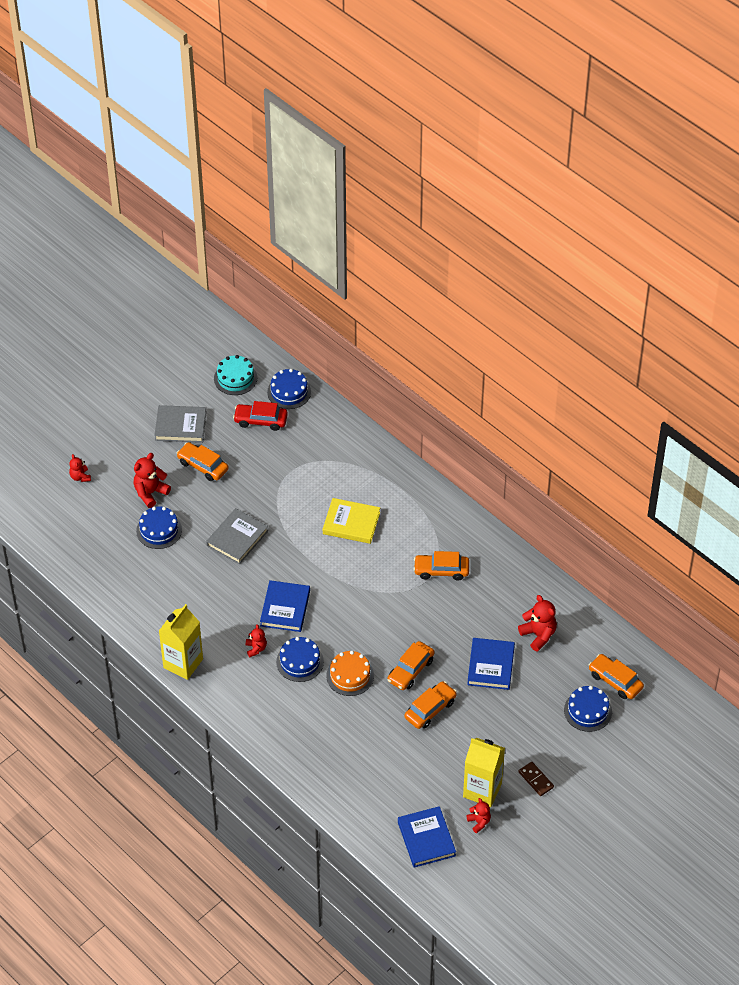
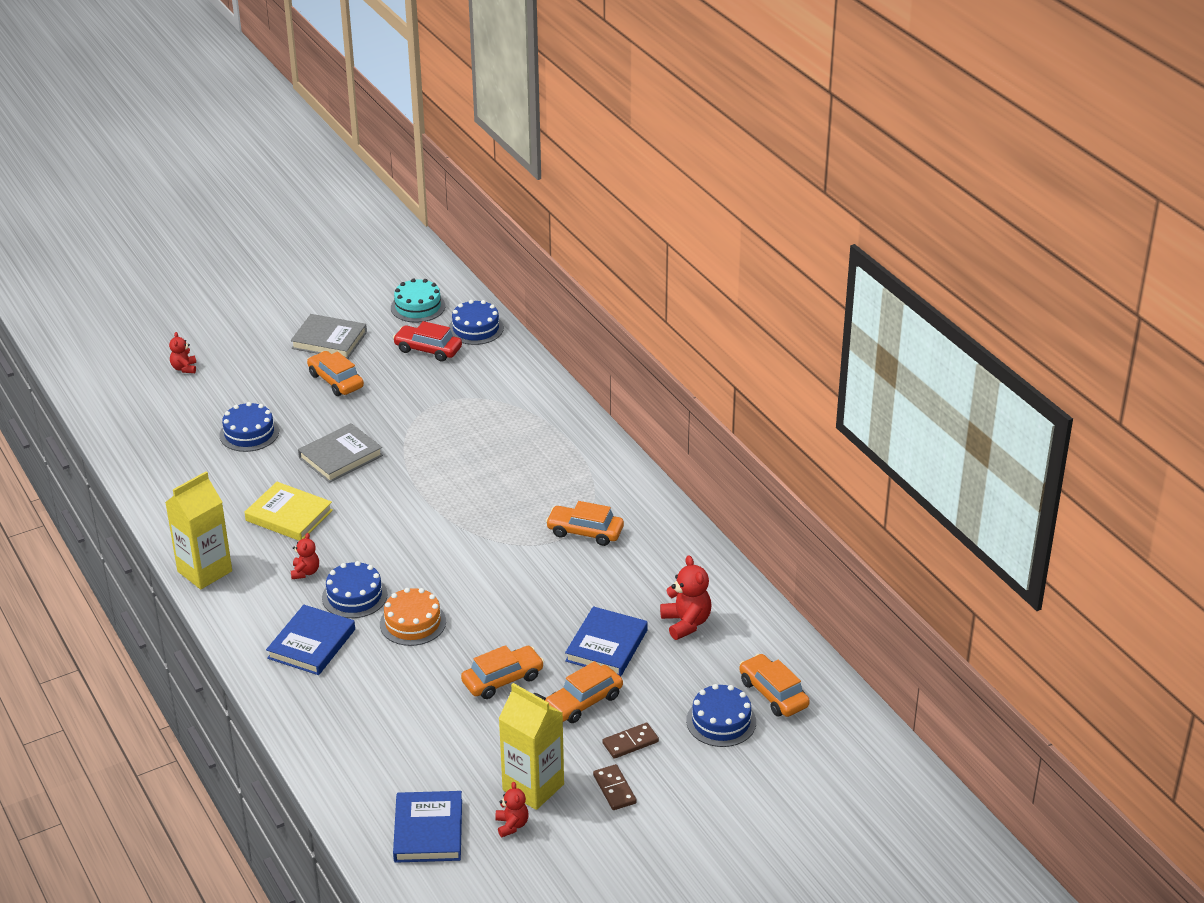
camera: 15 degrees right, 15 degrees down
red teddy bear [133,453,171,508] -> none
blue book [260,580,310,632] -> blue book moved to [266,605,355,675]
yellow book [323,498,380,544] -> yellow book moved to [245,482,333,541]
orange car [387,641,435,690] -> orange car moved to [545,661,623,723]
none -> brown domino [602,723,659,759]

